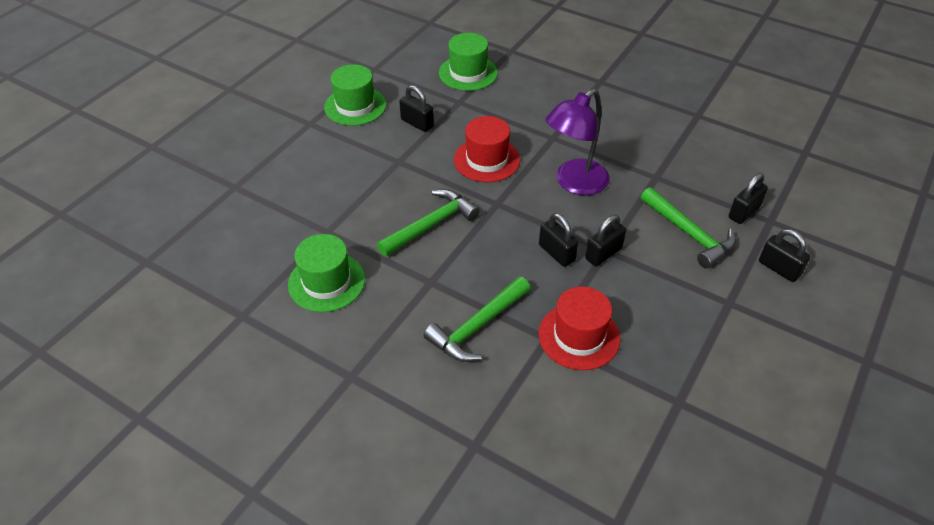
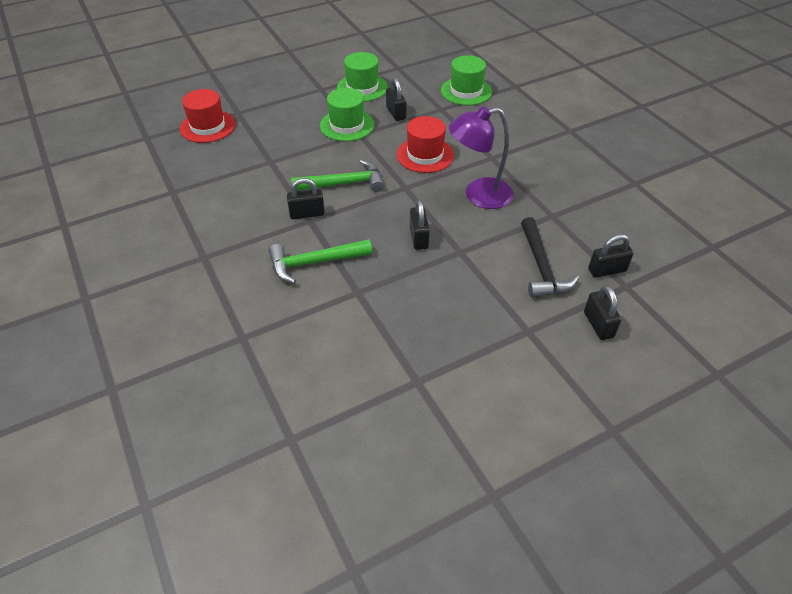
camera: 30 degrees right, 0 degrees up
green hat [288,234,365,312] -> green hat moved to [320,88,374,141]
red hat [538,287,620,370] -> red hat moved to [180,89,236,143]
black padlock [585,215,626,266] -> black padlock moved to [287,178,325,219]
green hammer [641,187,736,268] -> black hammer [521,217,579,298]

